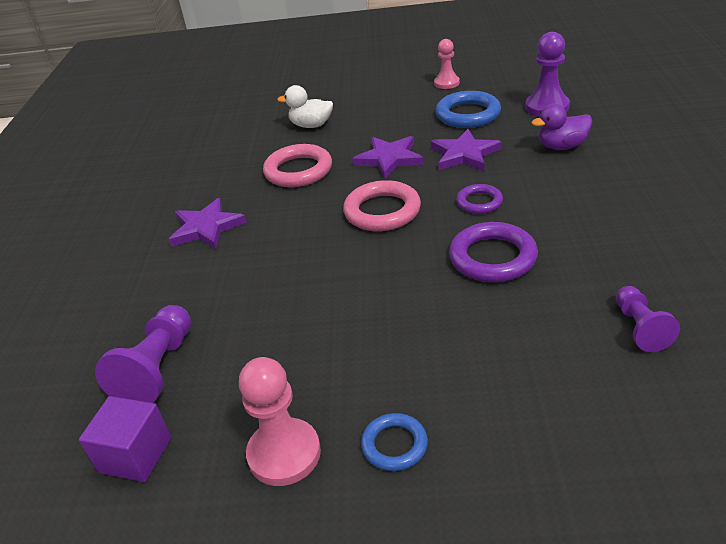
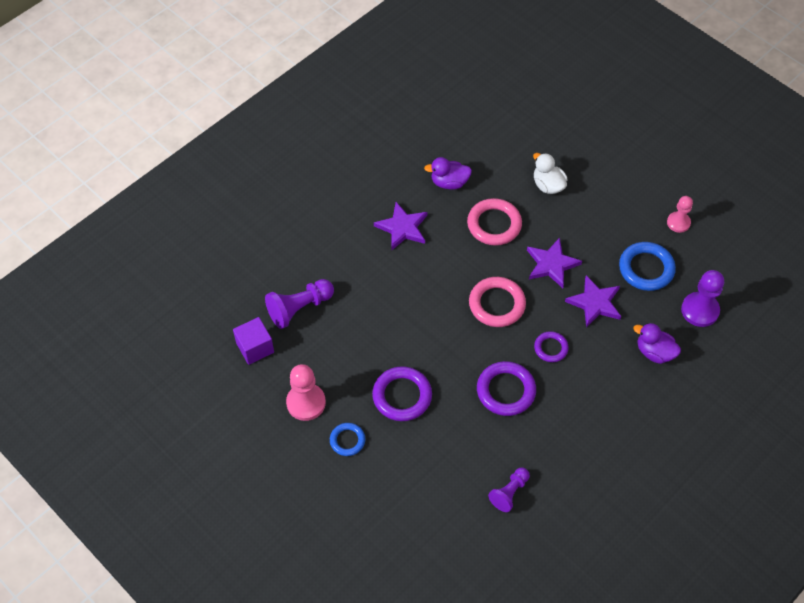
camera: 40 degrees right, 20 degrees up
none -> purple ring [372,366,432,421]
none -> purple duck [424,157,472,190]

